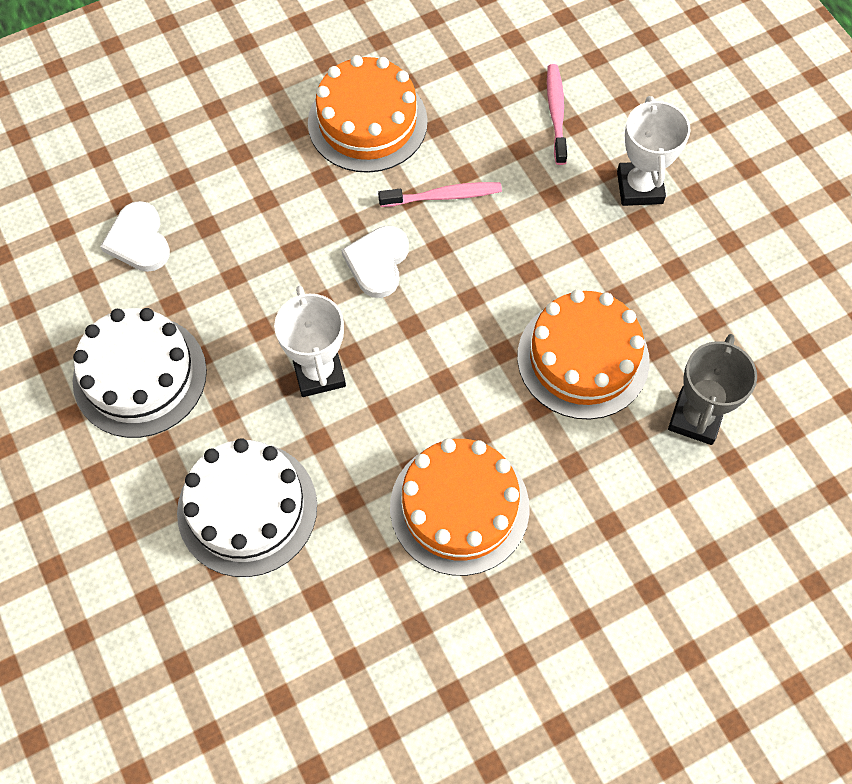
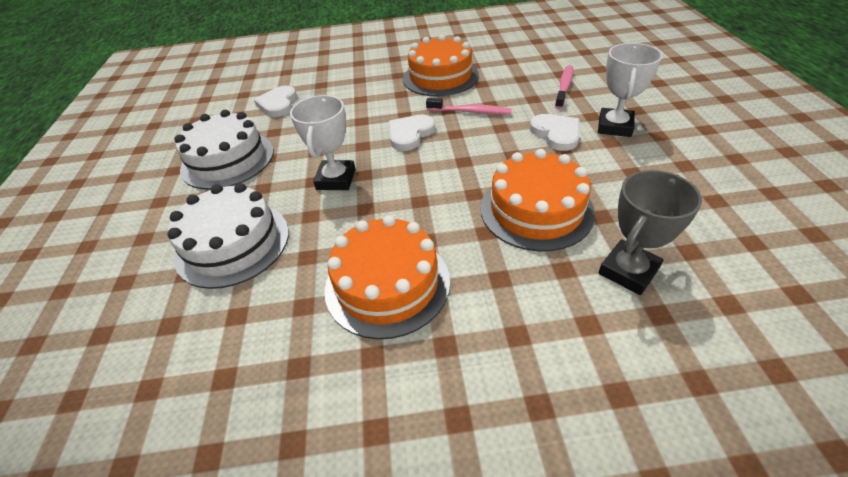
camera: 25 degrees right, 20 degrees down
none -> white heart [530,114,580,151]

